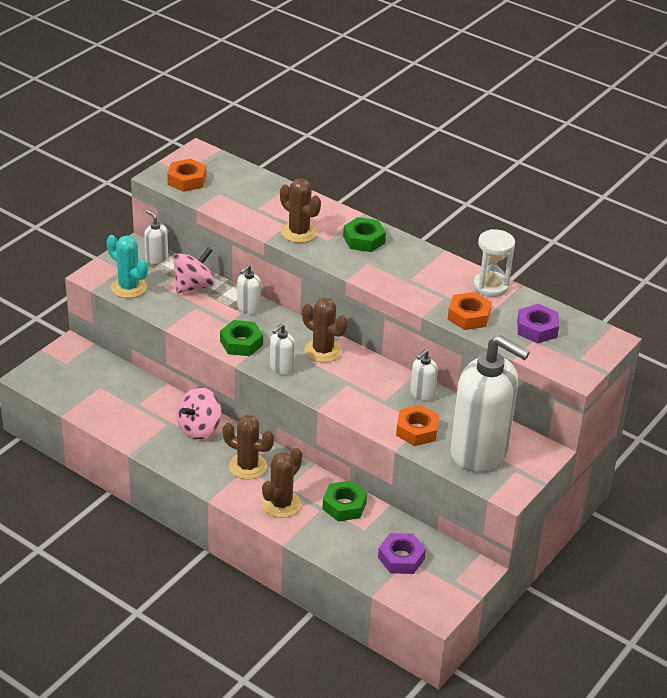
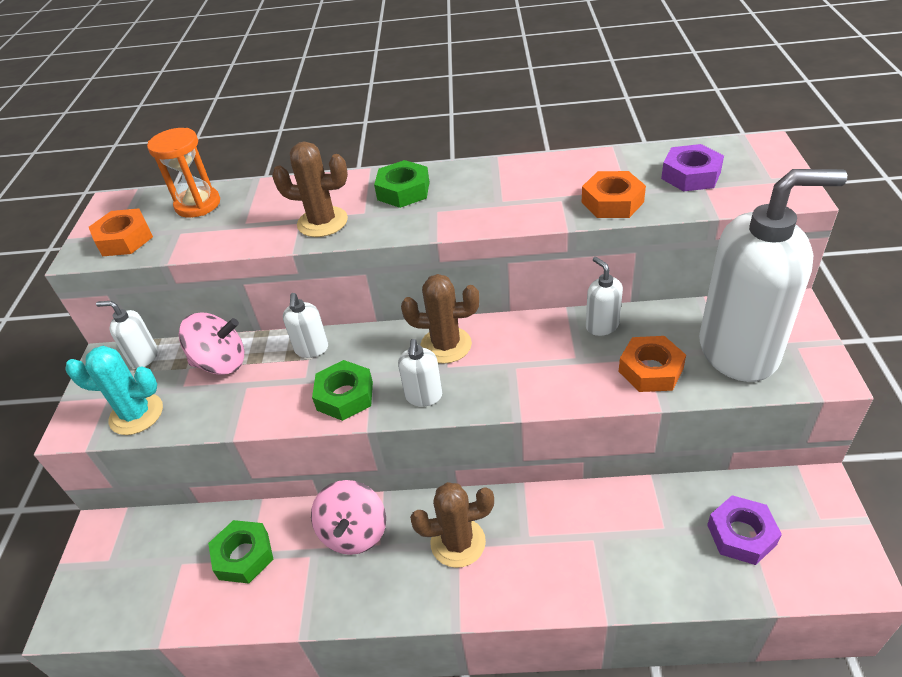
camera: 30 degrees left, 5 degrees up
pink spinning top [173,247,215,294] -> pink spinning top turned 75 degrees clockwise [179,312,244,375]
brown cactus [262,448,302,518] -> none
green nut [322,481,367,521] -> green nut moved to [208,520,273,584]
white soap dispenser [410,349,438,401] -> white soap dispenser turned 150 degrees clockwise [586,257,623,336]
white hourglass [473,229,515,297] -> none
none -> orange hourglass [147,128,220,218]

